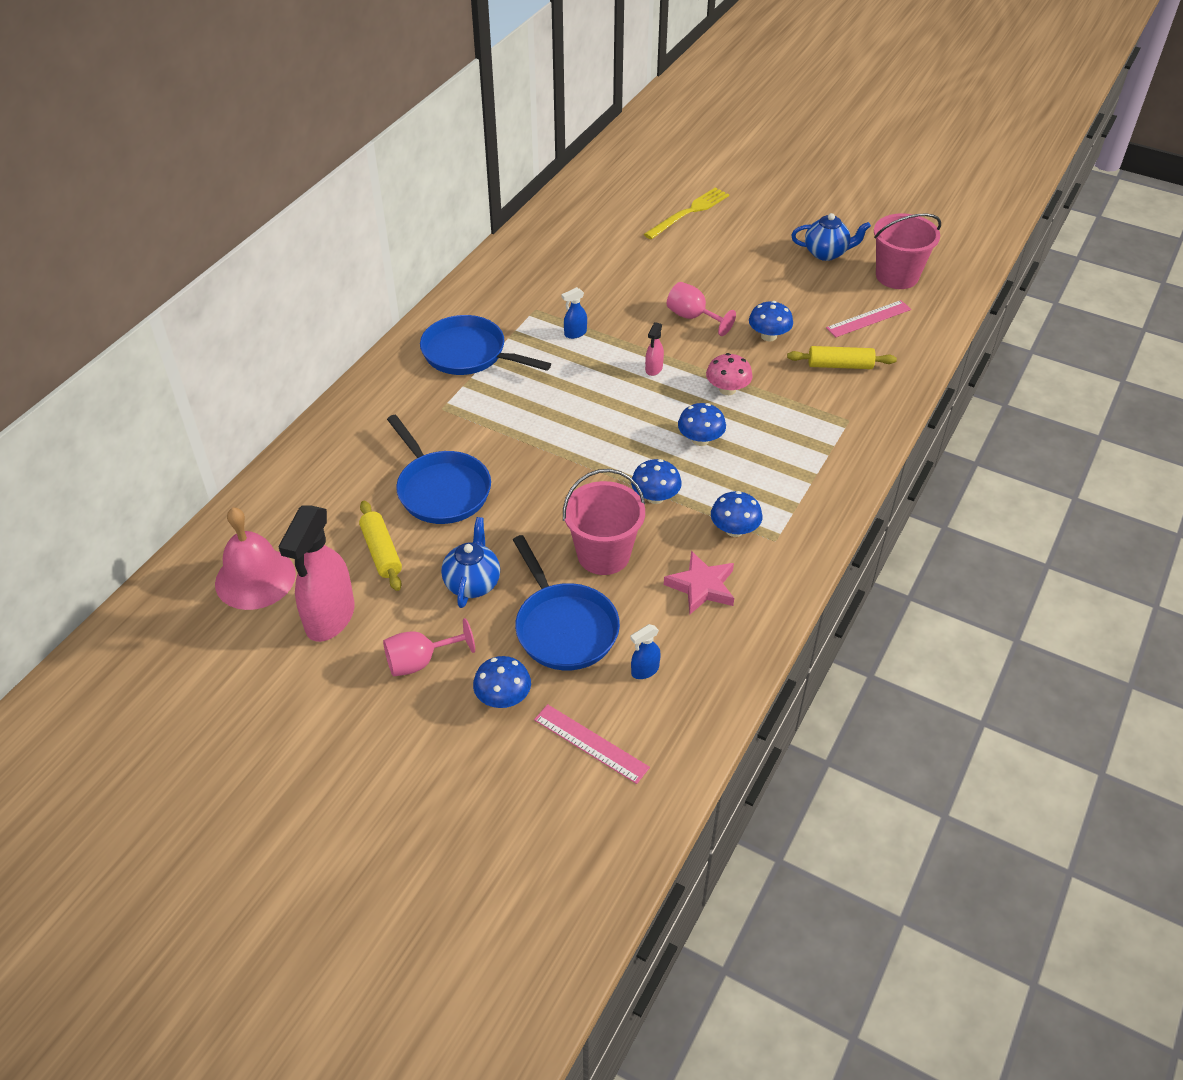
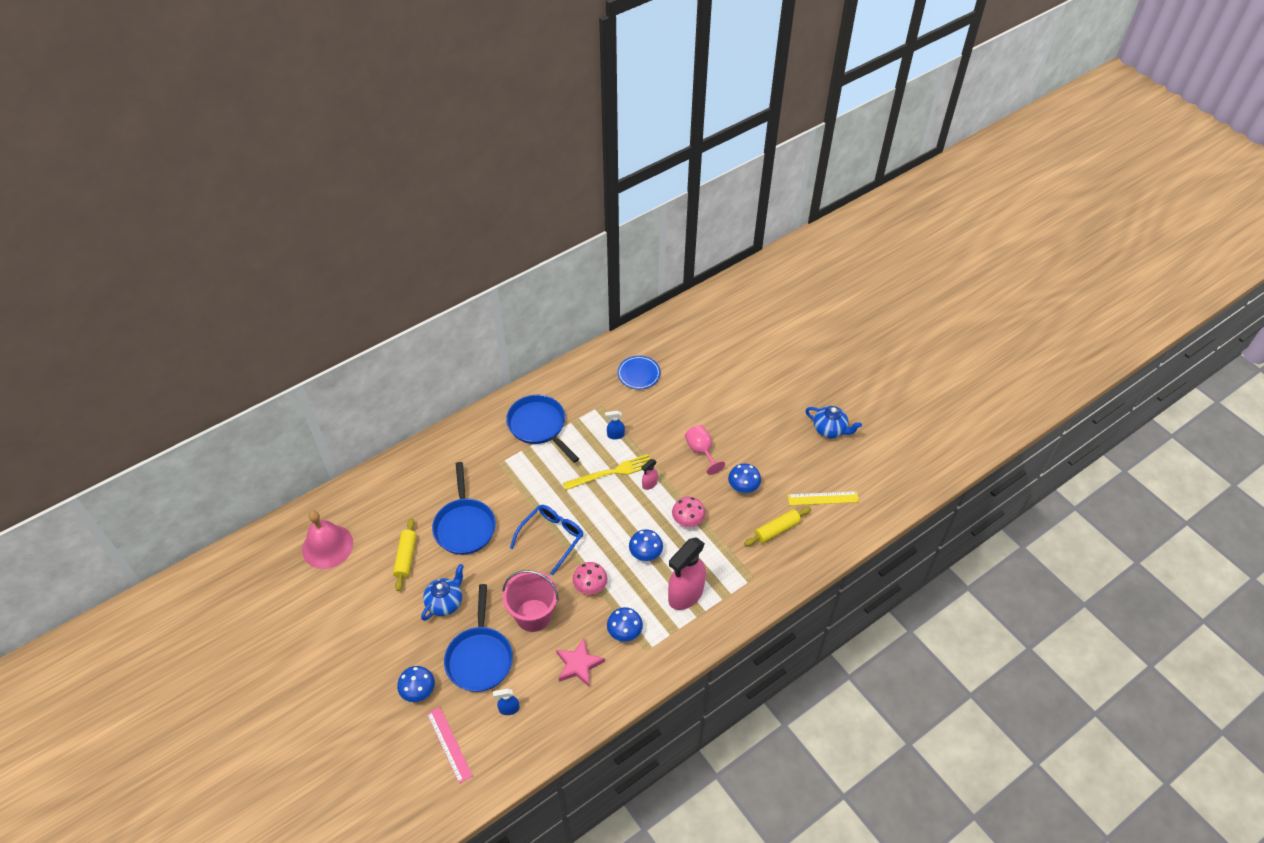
camera: 25 degrees right, 5 degrees up
pink spray bottle [278,505,355,642] -> pink spray bottle moved to [668,537,706,610]
pink goblet [383,618,475,677] -> none
blue mushroom [631,459,682,504] -> pink mushroom [573,562,607,595]
yellow fork [644,187,729,239] -> yellow fork moved to [563,454,650,490]
yellow rolling pin [787,346,897,369] -> yellow rolling pin turned 60 degrees counterclockwise [744,507,811,546]
pink ruler [826,300,911,337] -> yellow ruler [788,491,859,505]
pink bucket [874,213,941,289] -> none
none -> blue glasses [510,505,583,575]
none -> blue plate [617,356,661,389]

